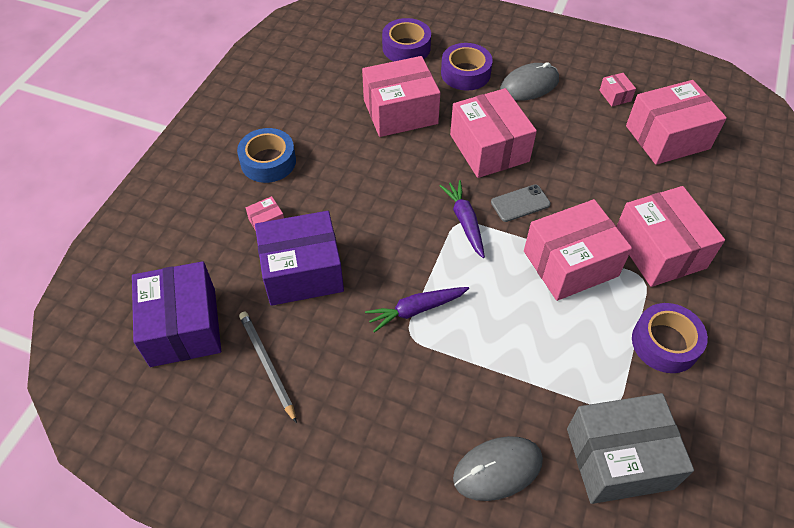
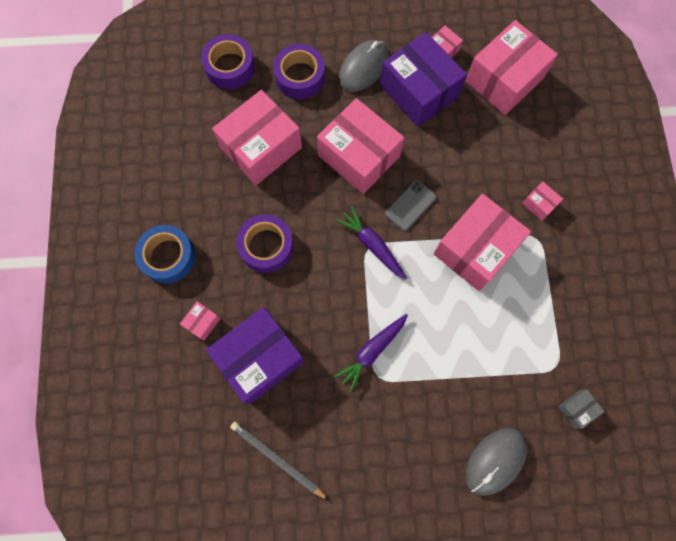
camera: 25 degrees left, 20 degrees up
purple box [132,261,221,367] -> purple box moved to [380,32,467,127]
grey box [567,393,694,504] -> grey box [558,390,604,429], size x0.42
pink box [616,186,725,287] -> pink box [522,182,563,221], size x0.42
purple tape [632,303,708,373] -> purple tape moved to [236,214,294,273]

